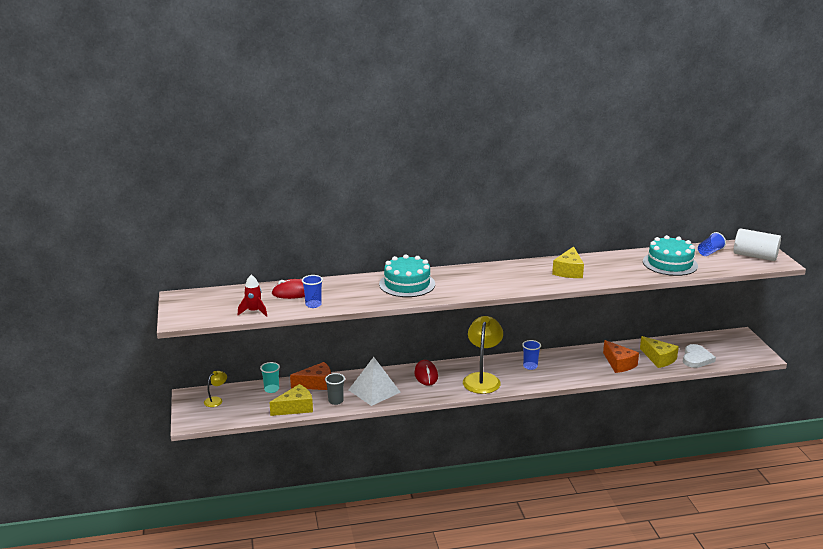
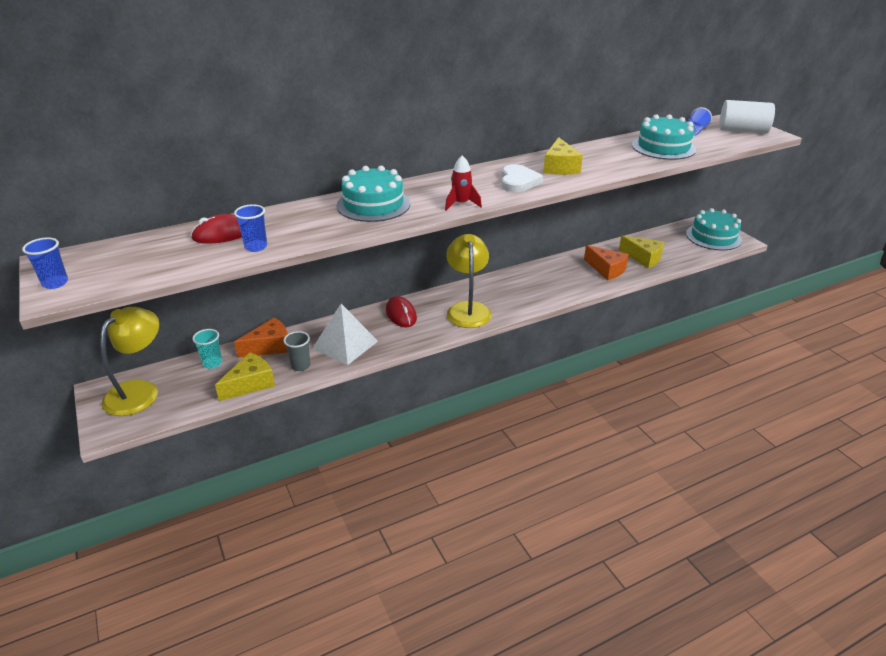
camera: 15 degrees left, 10 degrees up
yellow lamp [204,371,227,407] -> yellow lamp [100,307,159,416], size x2.14
red rocket [238,275,267,317] -> red rocket moved to [445,155,482,210]
blue cup [522,340,541,370] -> blue cup moved to [22,237,68,289]
white heart [683,344,716,368] -> white heart moved to [501,164,543,192]
none -> turquoise cake [686,208,742,250]

